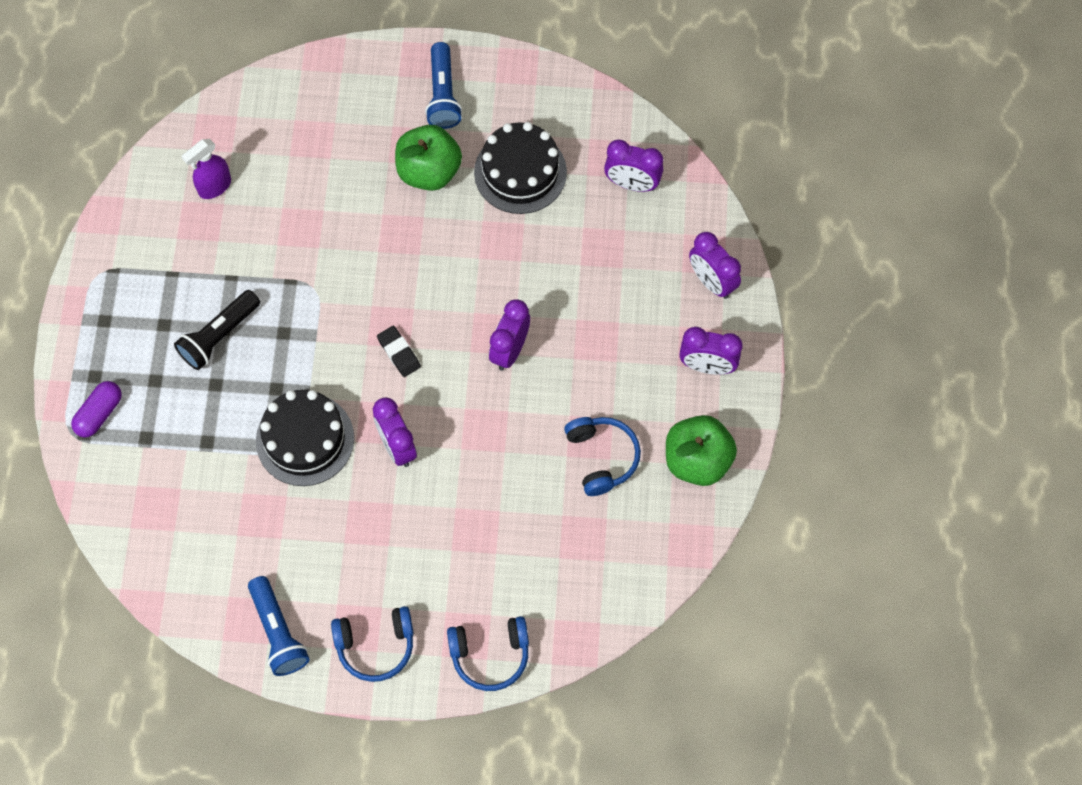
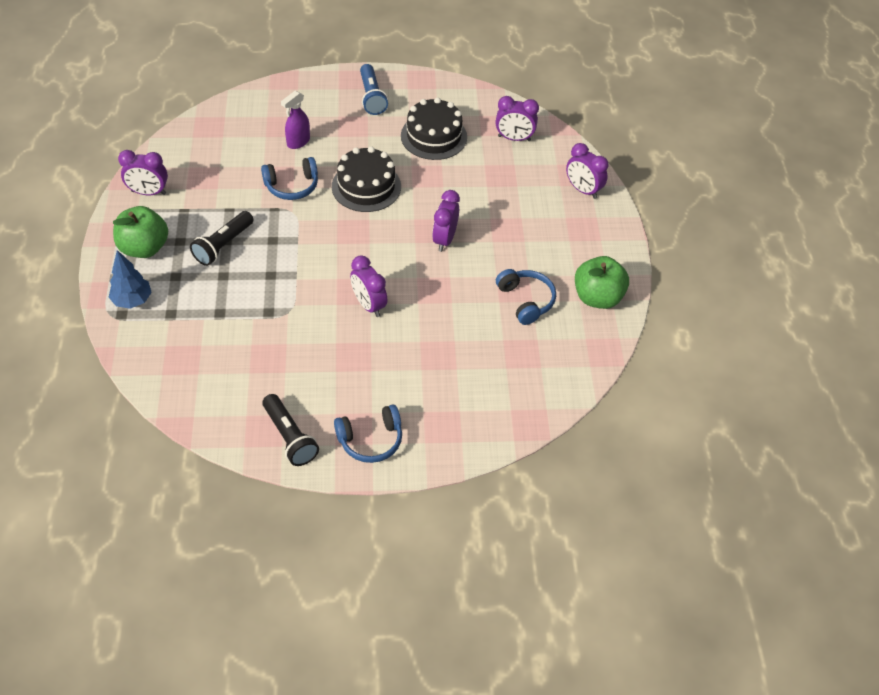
camera: 10 degrees left, 15 degrees down
purple capsule [71,381,122,438] -> blue tree [108,250,152,309]
purple spray bottle [181,139,231,199] -> purple spray bottle moved to [281,91,310,149]
blue flashlight [248,576,309,676] -> black flashlight [262,394,319,466]
black cake [256,390,354,486] -> black cake moved to [332,146,401,212]
black eraser [377,326,421,377] -> none
green apple [395,125,462,191] -> green apple moved to [113,206,168,258]
blue headphones [447,616,529,691] -> blue headphones moved to [261,157,318,200]
purple clock [679,327,742,374] -> purple clock moved to [118,150,168,195]

